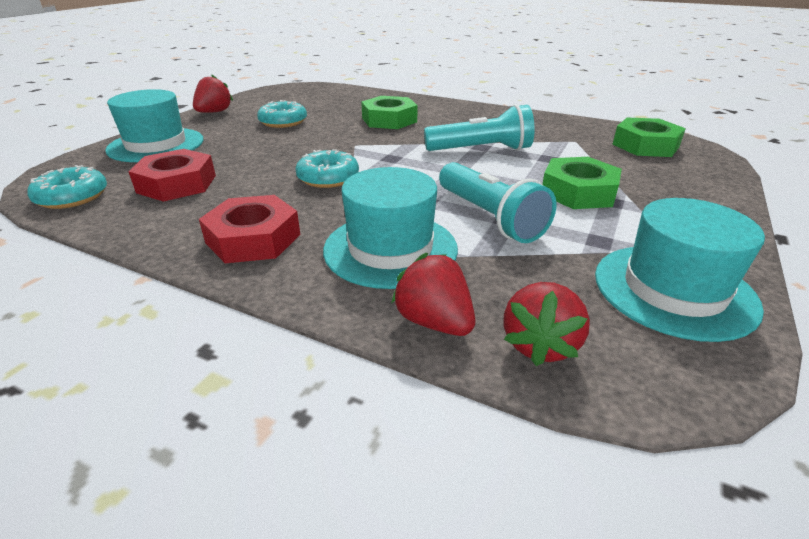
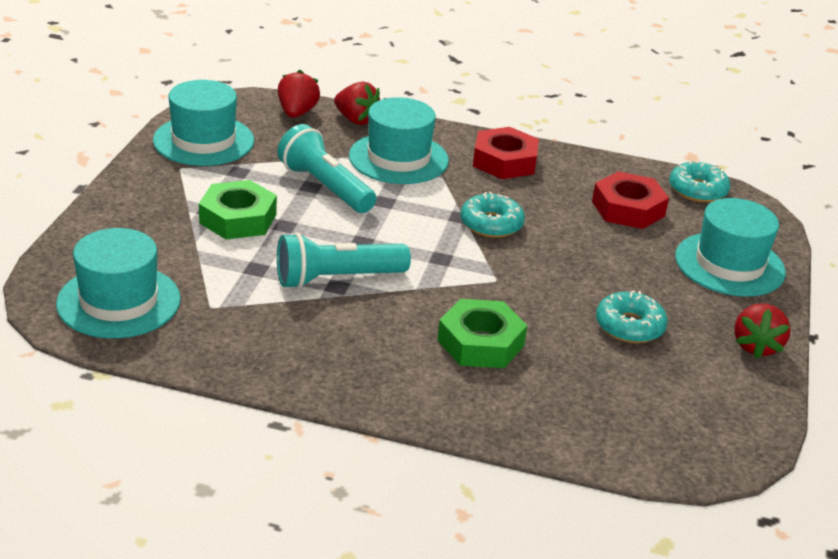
camera: 165 degrees right, 0 degrees up
green nut [613,117,686,157] -> turquoise hat [56,228,181,338]

